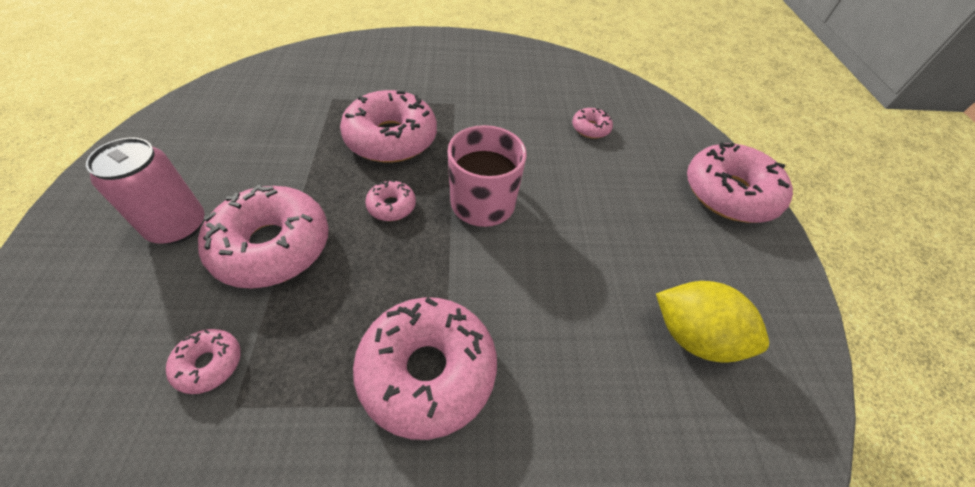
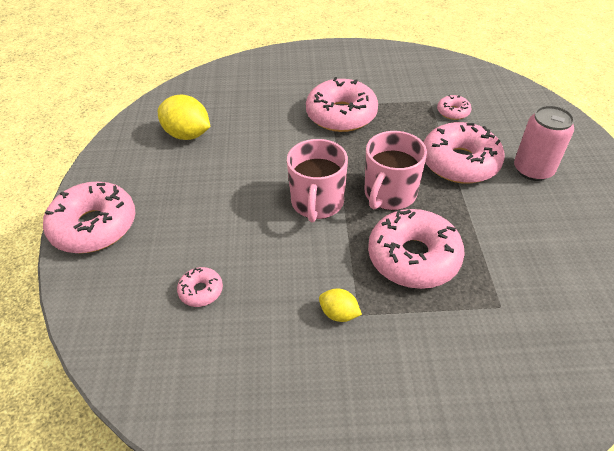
camera: 175 degrees left, 5 degrees down
pink donut [365,179,416,221] -> pink mug [364,131,427,210]
none -> yellow lemon [319,289,362,322]

